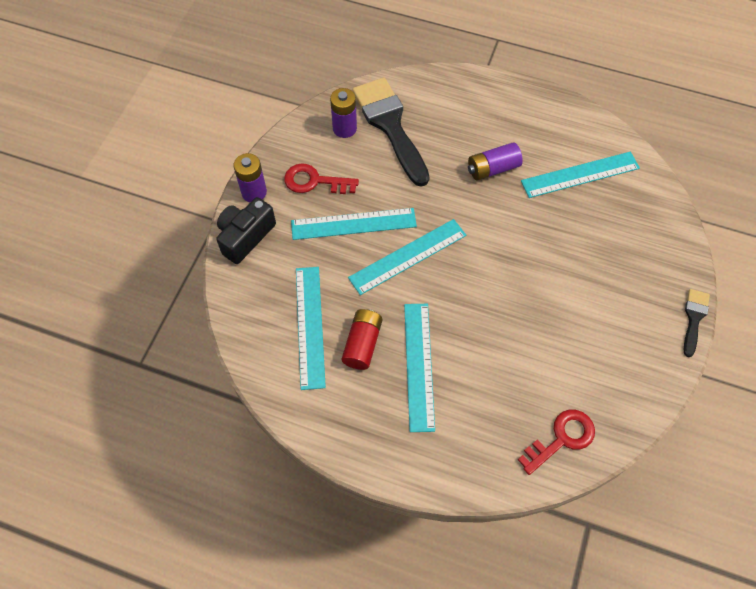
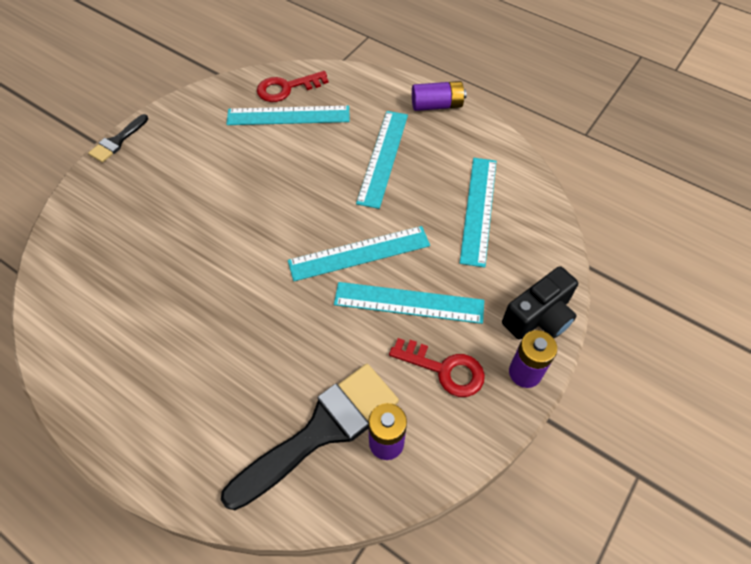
camera: 165 degrees left, 5 degrees down
red battery [342,309,382,370] -> none
black brush [352,78,430,187] -> black brush turned 120 degrees counterclockwise [221,364,399,510]
purple battery [468,142,523,181] -> purple battery moved to [412,81,466,111]
turquoise ruler [521,152,640,198] -> turquoise ruler moved to [226,106,350,125]

